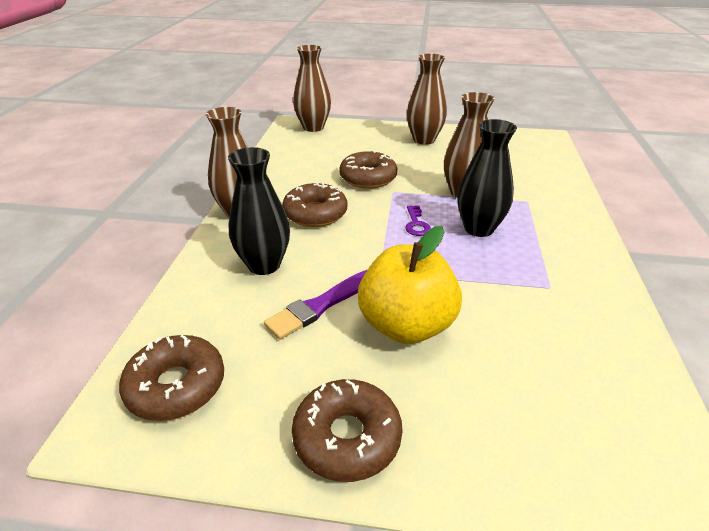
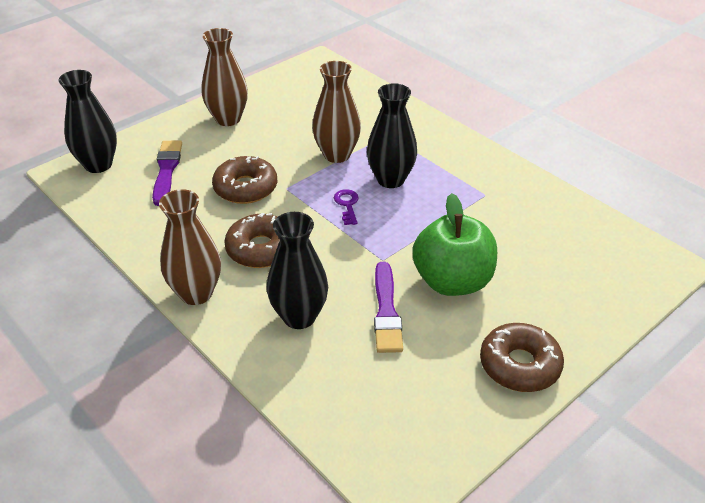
camera: 50 degrees left, 5 degrees up
brown donut [119,335,224,421] -> none
brown vase [293,45,331,132] -> black vase [58,70,117,173]
yellow apple [358,226,462,344] -> green apple [412,193,497,296]
purple key [405,206,431,236] -> purple key turned 135 degrees counterclockwise [334,189,359,225]
none -> purple brush [152,140,182,206]

